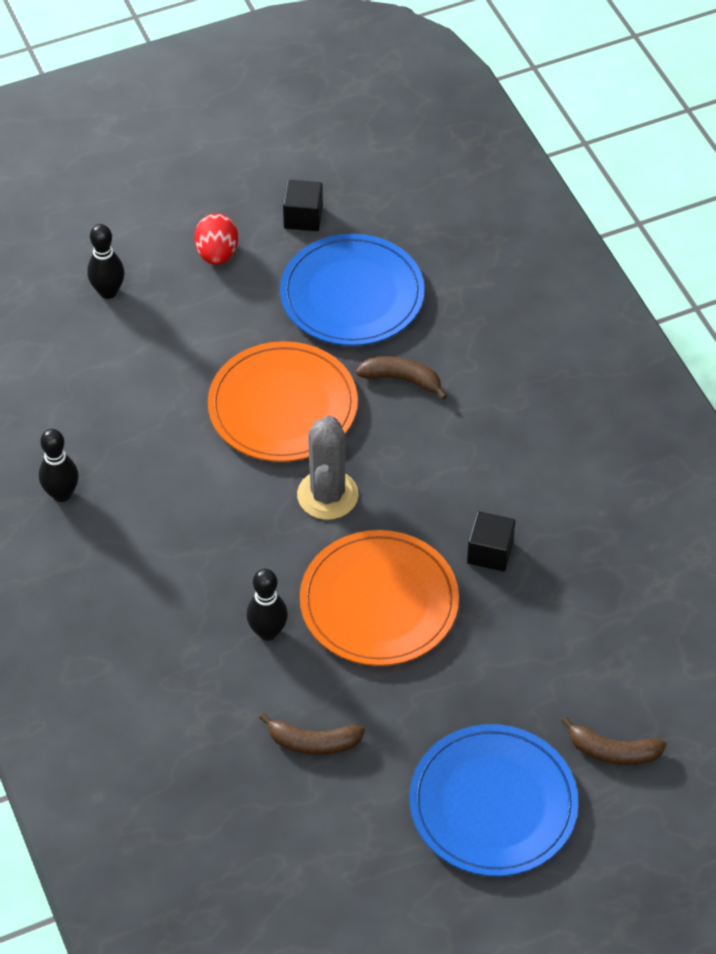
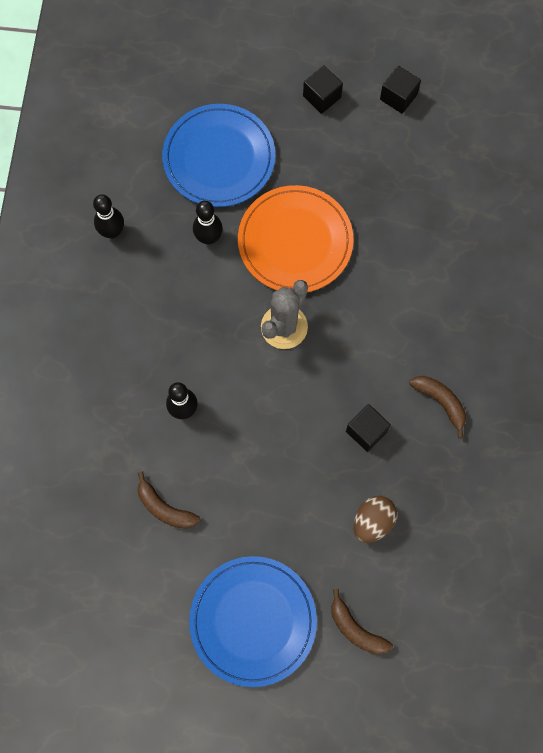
camera: 30 degrees right, 20 degrees up
black bowling pin [87,224,124,299] -> black bowling pin moved to [193,201,223,245]
red egg [194,213,238,265] -> black cube [303,65,343,114]
blue plate [280,234,425,346] -> blue plate moved to [162,104,275,207]
orange plate [300,530,459,666] -> none
brown banana [356,356,447,400] -> brown banana moved to [409,376,466,438]
none -> brown egg [354,496,397,543]

